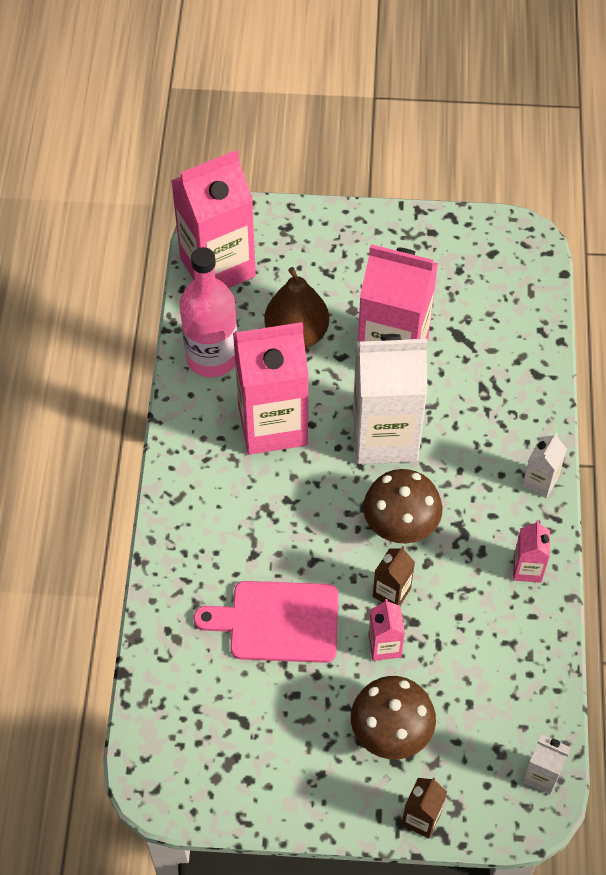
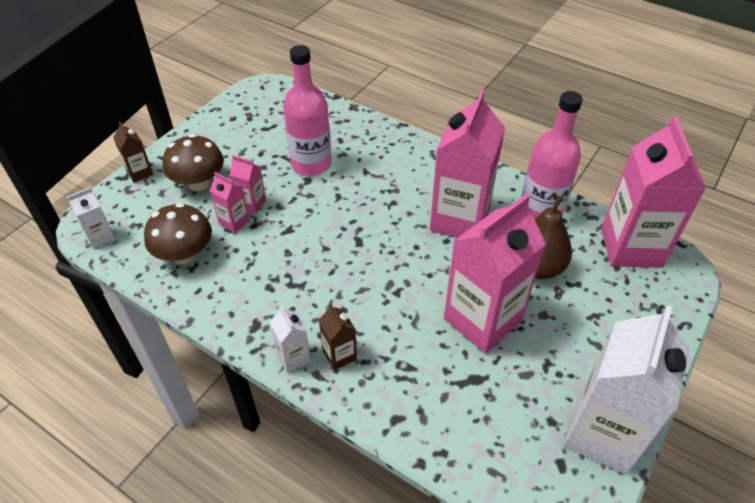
camera: 120 degrees right, 10 degrees down
pink cutting board [193,581,338,663] -> pink bottle [283,45,332,176]
white carton [353,334,428,464] -> white carton moved to [563,305,690,474]
brown mushroom [363,469,442,544] -> brown mushroom moved to [144,203,212,264]
brown carton [373,546,415,606] -> brown carton moved to [319,303,357,370]
pink carton [513,520,550,583] -> pink carton moved to [210,172,250,233]

